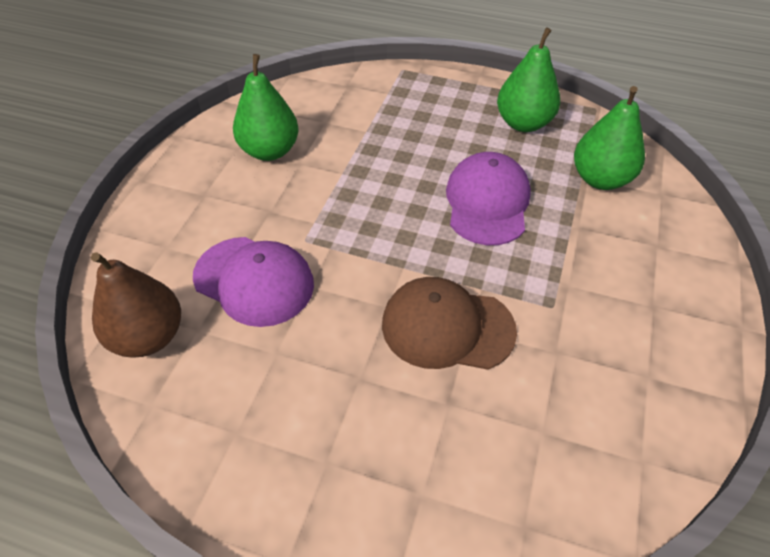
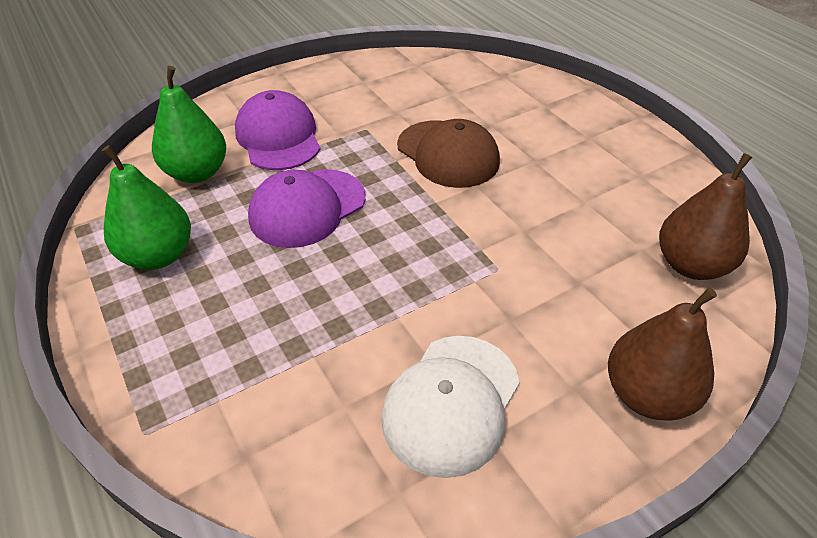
camera: 140 degrees left, 5 degrees down
purple cap [193,237,314,327] -> purple cap moved to [235,90,320,170]
green pear [233,54,299,161] -> white cap [381,336,520,478]
none -> brown pear [608,288,717,421]

